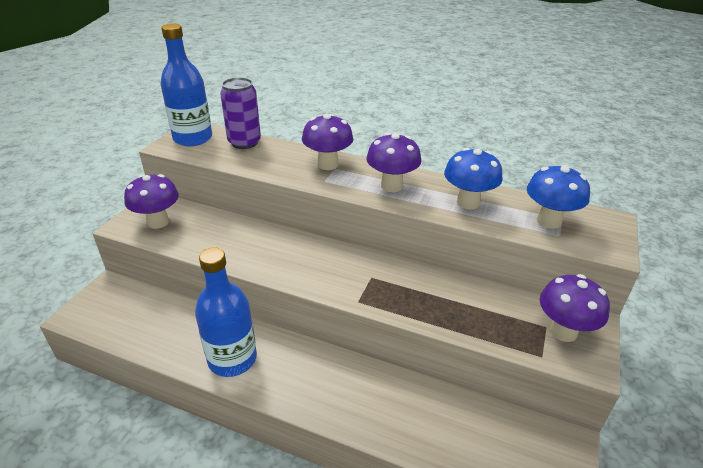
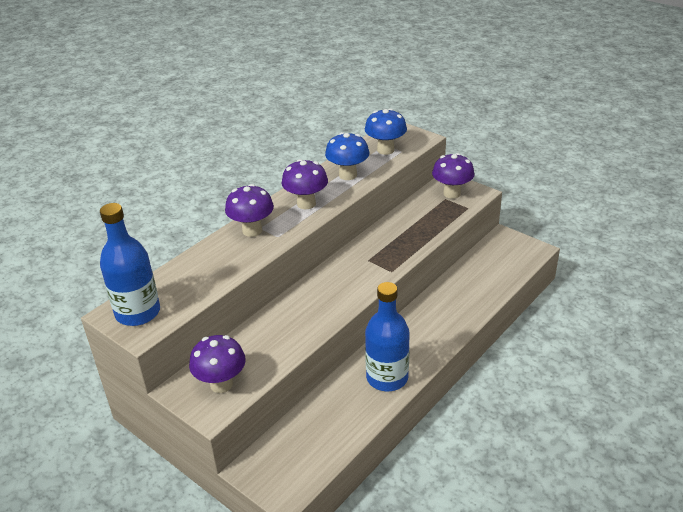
camera: 70 degrees left, 0 degrees up
purple can [220,77,261,149] -> none

